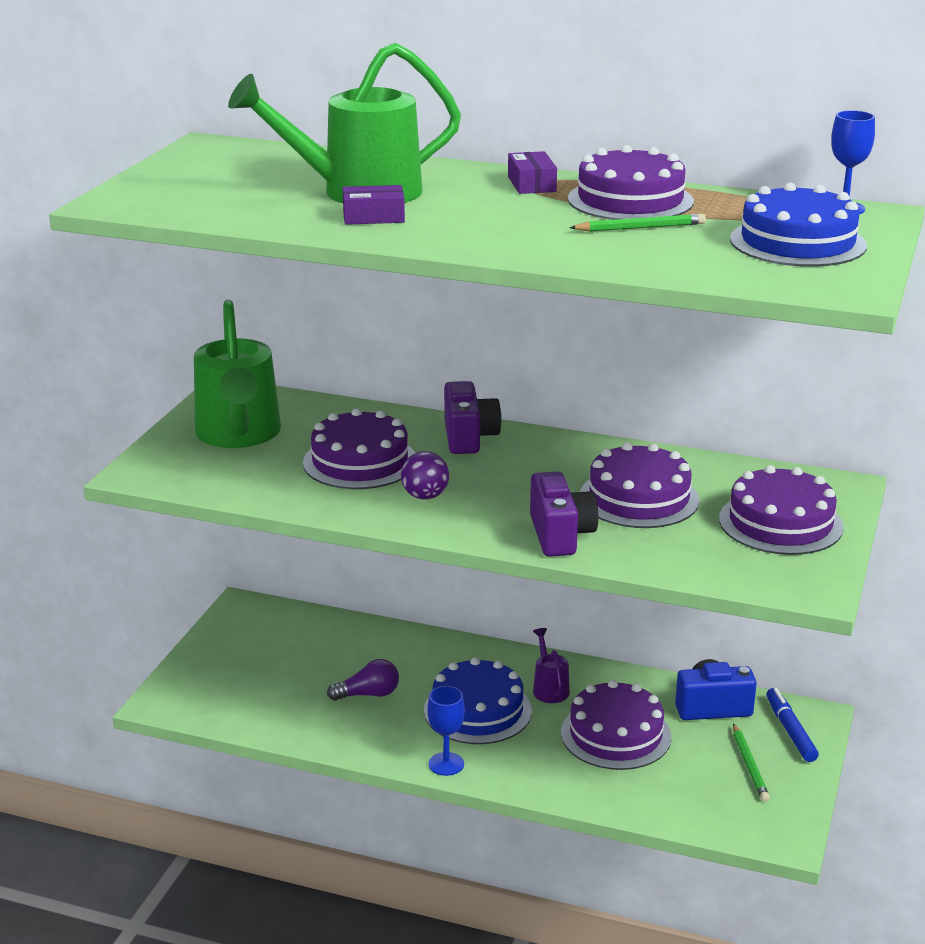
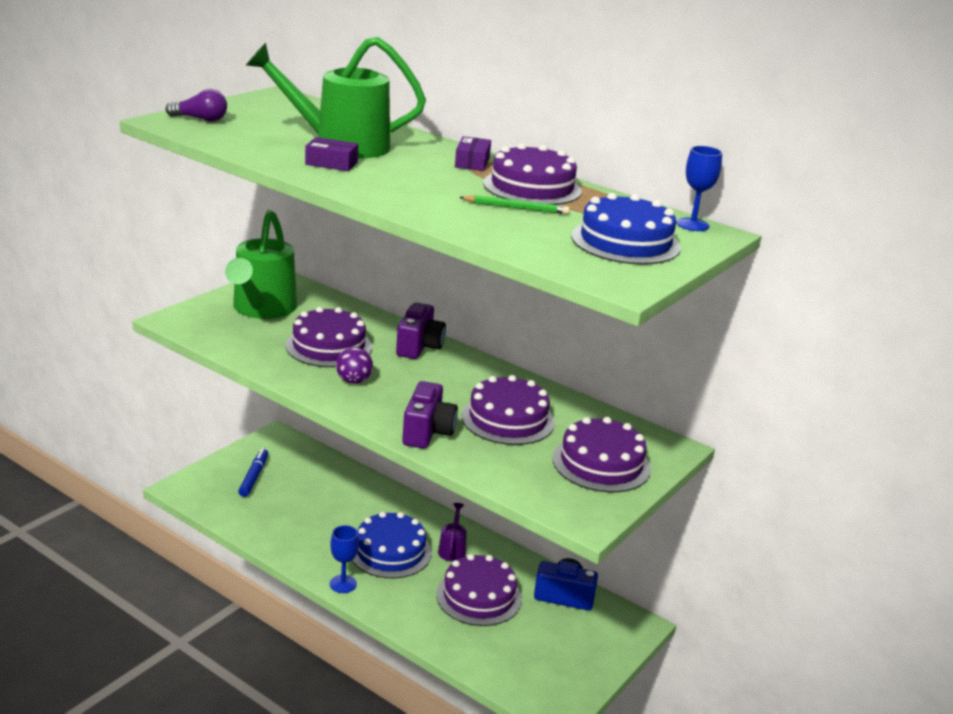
camera: 15 degrees right, 0 degrees up
purple light bulb [327,659,399,701] -> purple light bulb moved to [166,89,227,122]
green pencil [733,723,770,802] -> none
blue marker [766,688,819,762] -> blue marker moved to [238,448,268,497]

